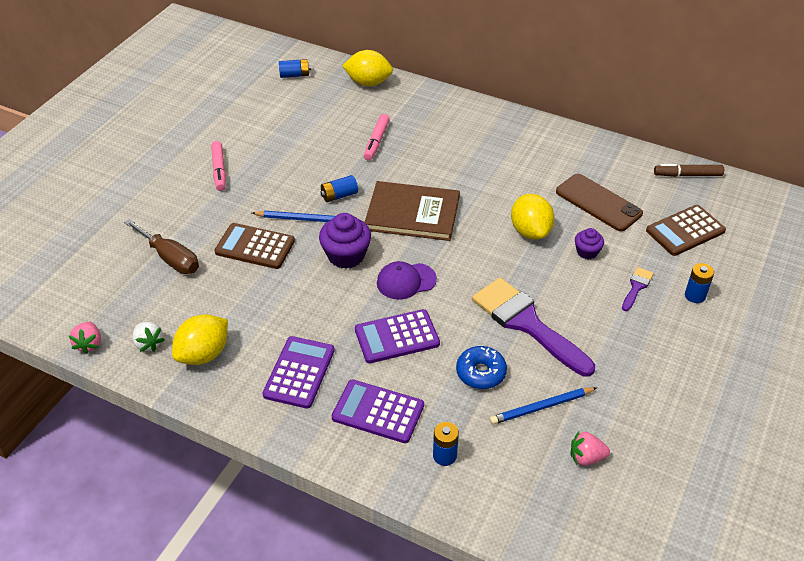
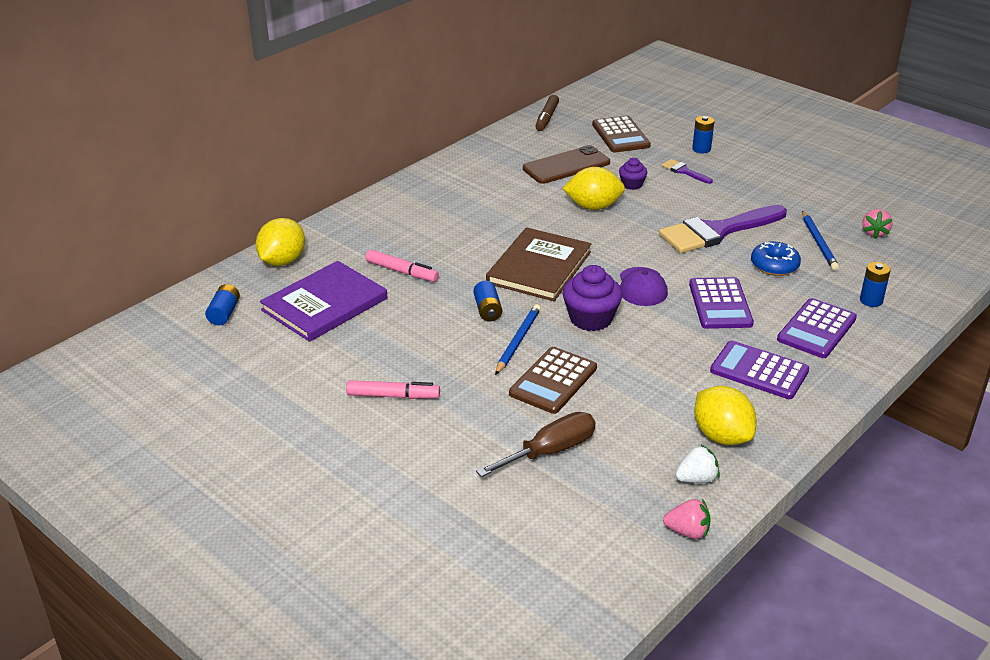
camera: 75 degrees left, 10 degrees down
none -> purple book [260,261,387,342]

